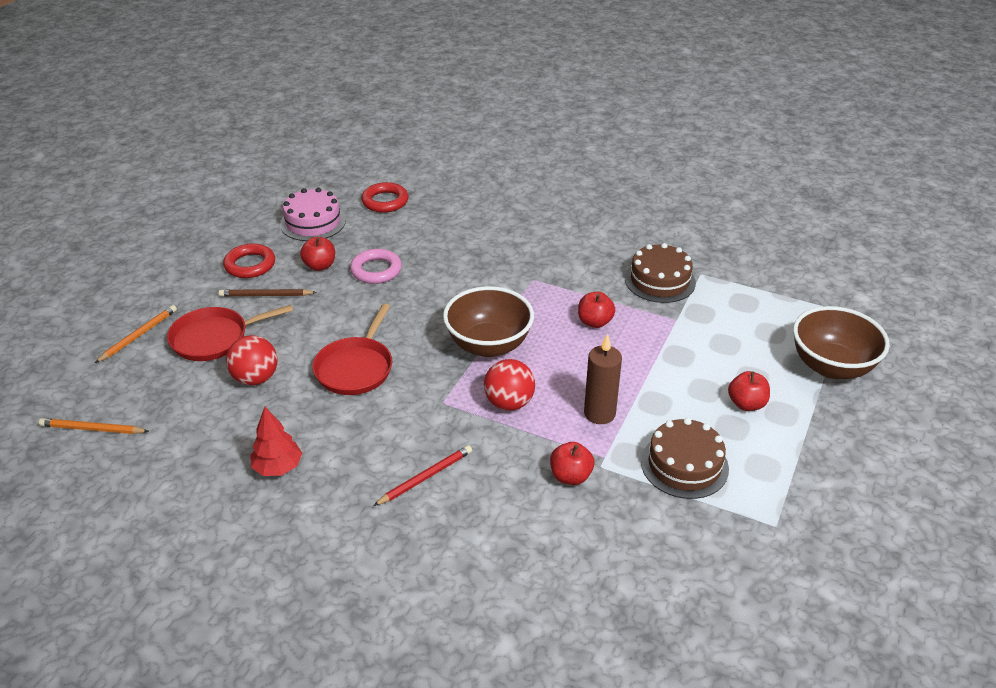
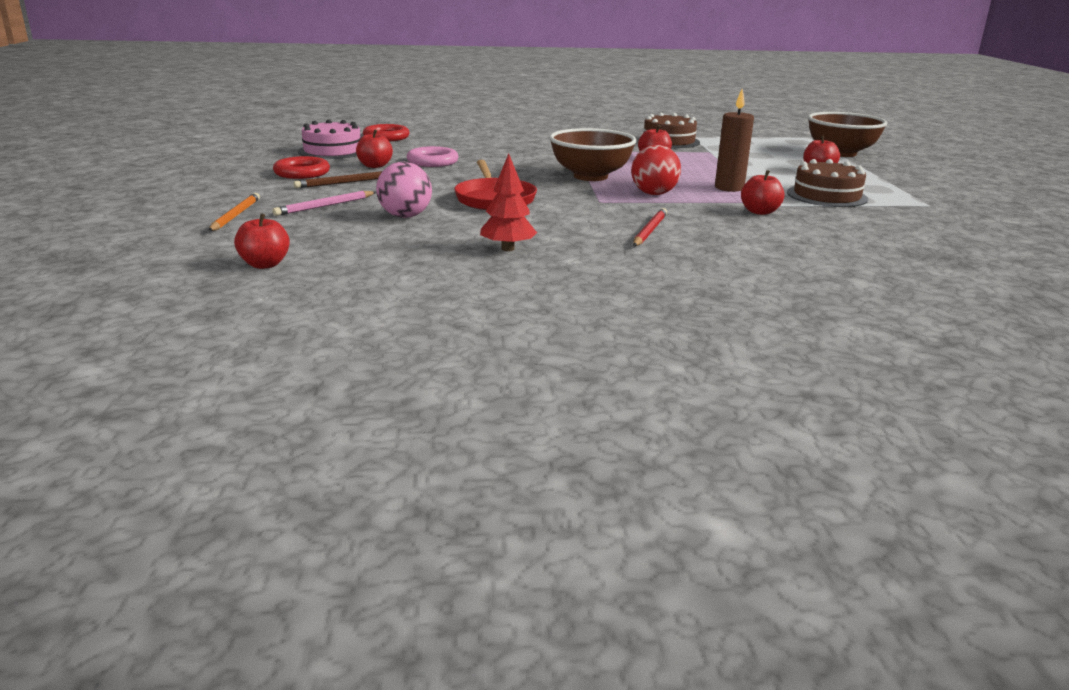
camera: 30 degrees left, 15 degrees down
orange pencil [39,418,149,434] -> red apple [234,213,290,269]
red pan [167,305,293,361] -> pink pencil [273,191,376,216]
red ball [226,335,278,385] -> pink ball [376,162,432,218]

